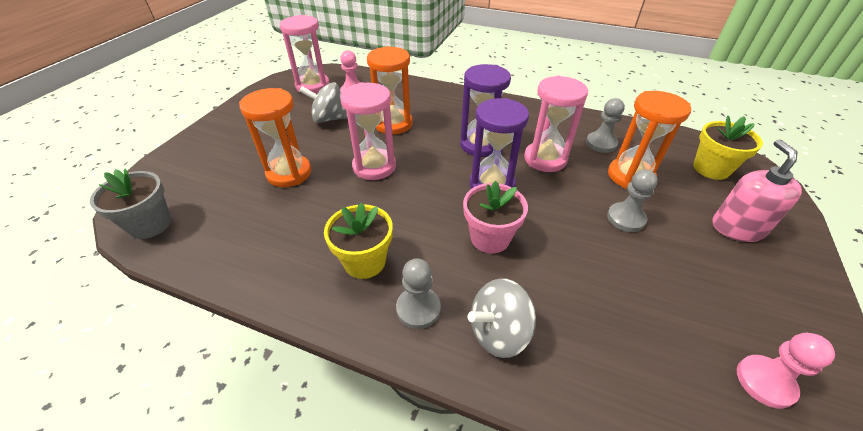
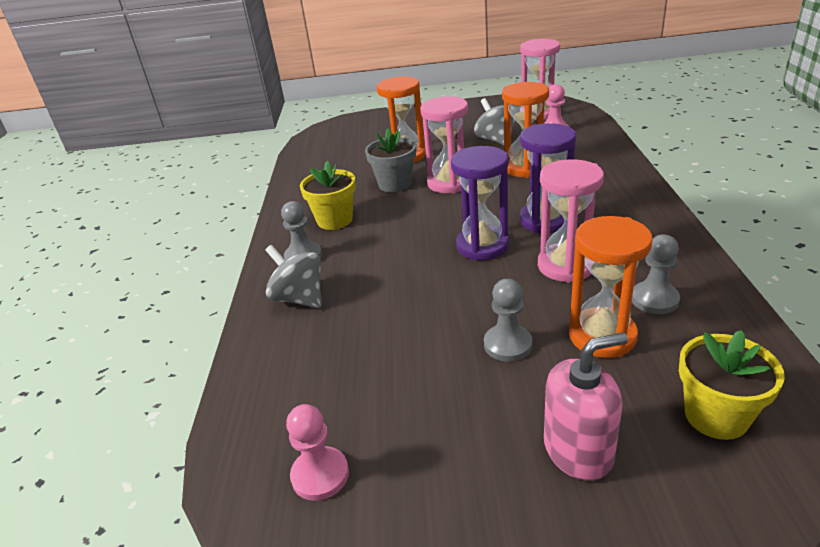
camera: 70 degrees right, 10 degrees down
grey flower pot [90,169,171,239] -> grey flower pot moved to [365,128,416,192]
pink flower pot [463,181,528,253] -> none

